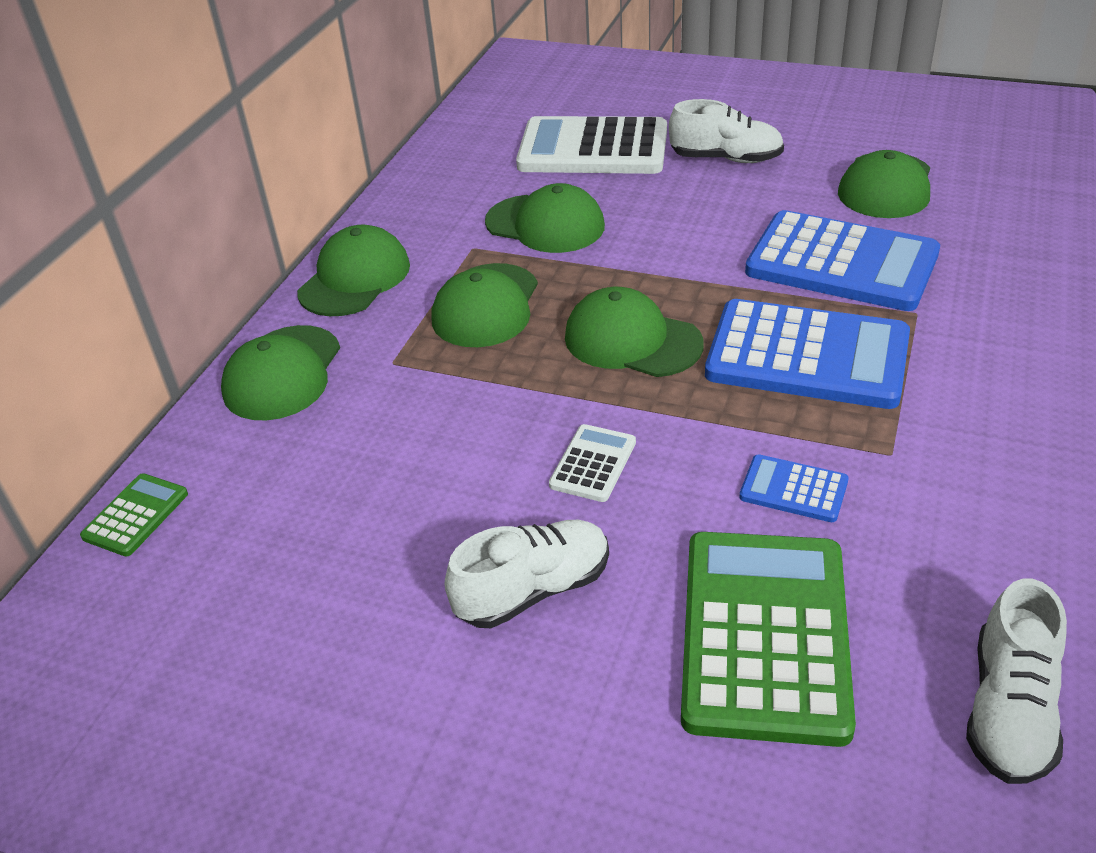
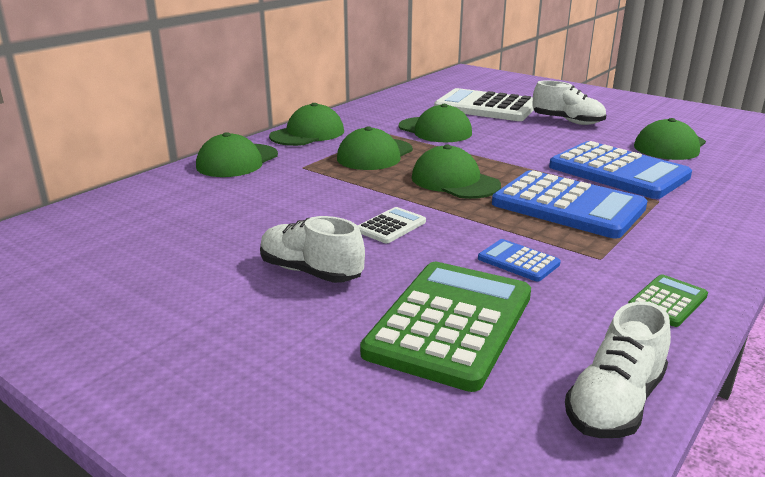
camera: 15 degrees right, 15 degrees down
green calculator [80,474,188,556] -> green calculator moved to [628,274,708,327]
white shoe [444,520,609,628] -> white shoe turned 135 degrees counterclockwise [260,216,365,283]

